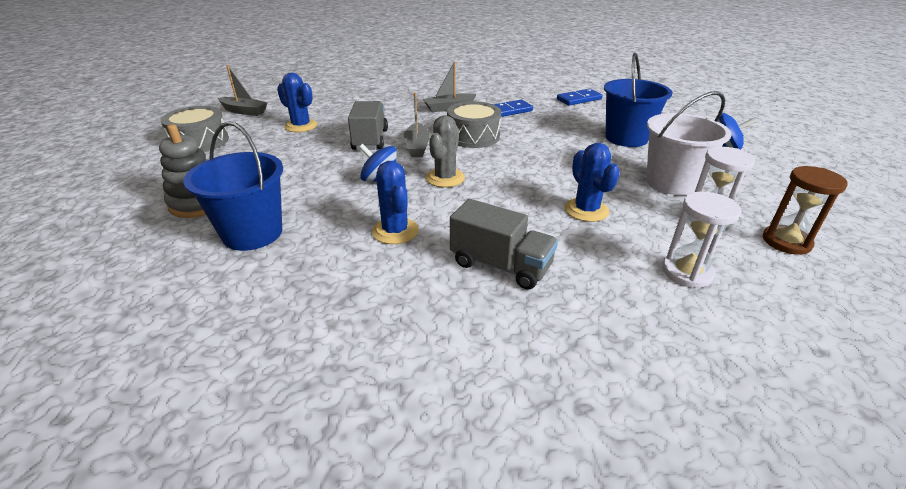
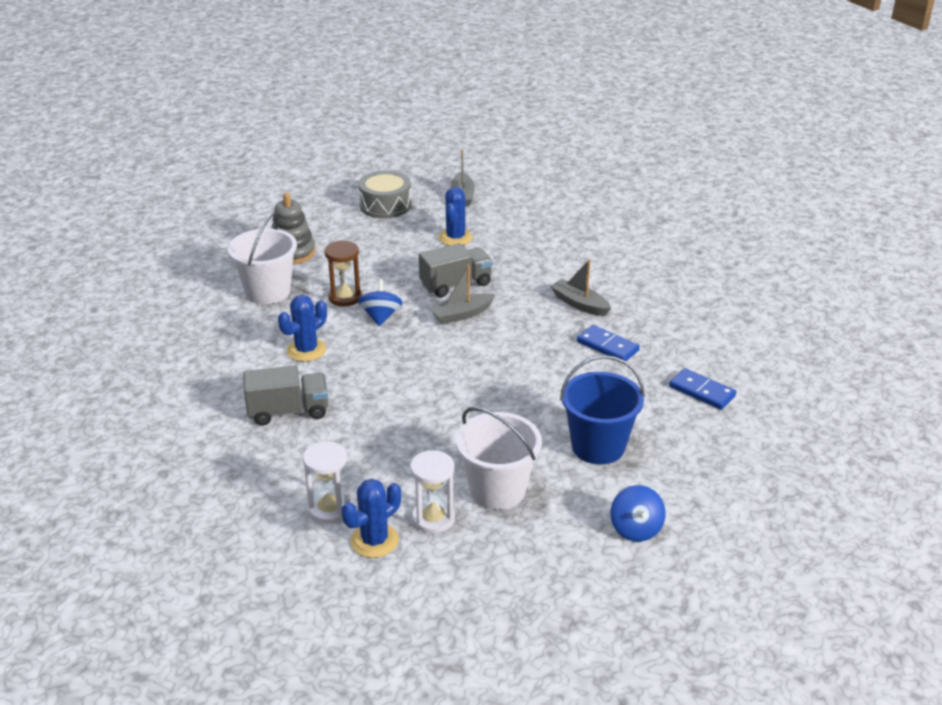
camera: 65 degrees right, 0 degrees up
blue bucket [183,122,283,251] -> white bucket [228,212,297,304]
grey cactus [426,116,465,187] -> none
grey drum [447,101,501,148] -> none
grey truck [450,199,558,290] -> grey truck turned 105 degrees counterclockwise [243,365,328,425]
blue cactus [565,143,620,222] -> blue cactus moved to [341,479,401,558]
brown hourglass [763,166,848,255] -> brown hourglass moved to [324,240,362,307]

